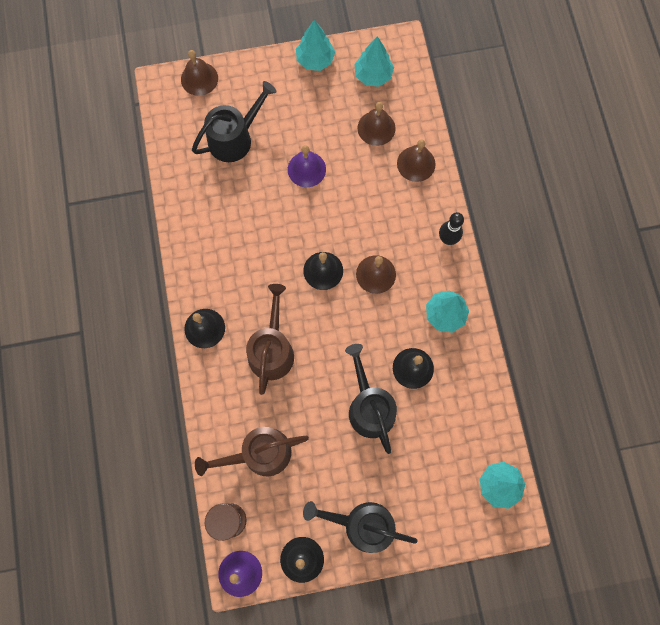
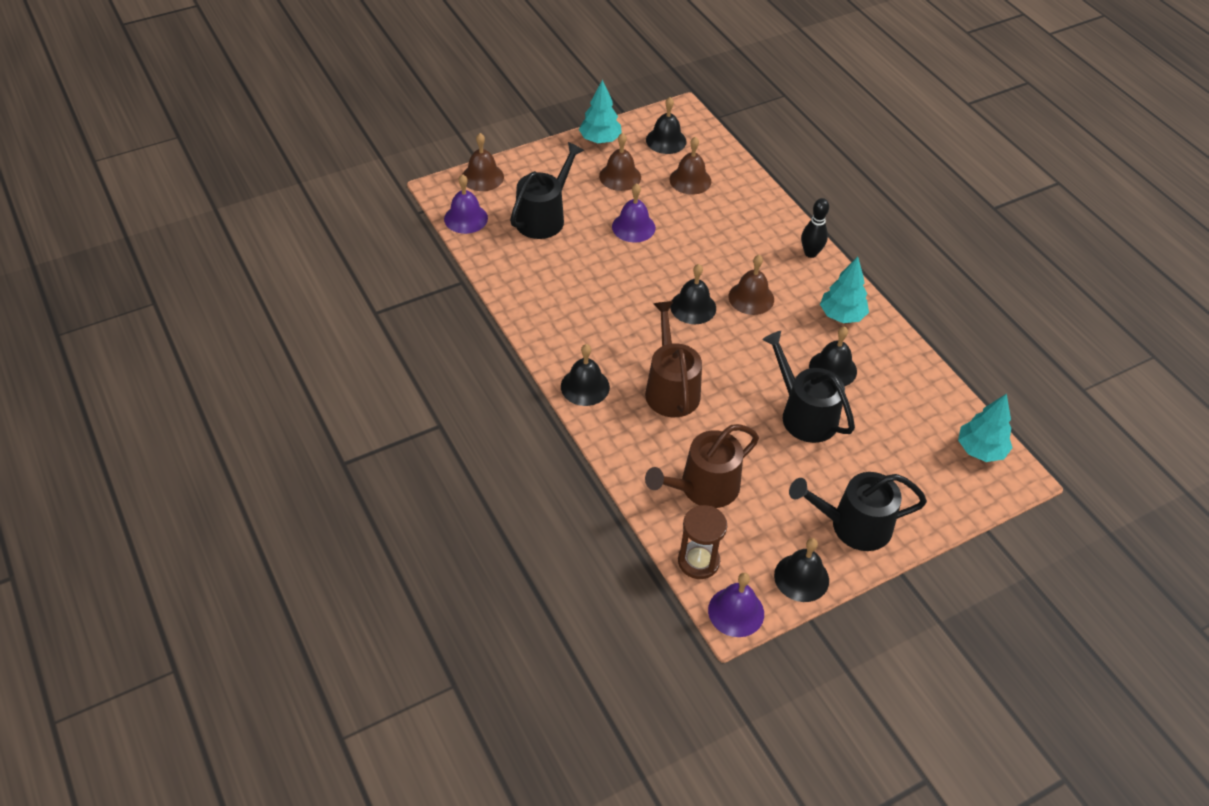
camera: 20 degrees left, 25 degrees down
turquoise tree [354,36,394,87] -> black bell [646,97,687,154]
brown bell [397,139,436,182] -> brown bell moved to [599,133,641,191]
none -> purple bell [444,174,488,234]

